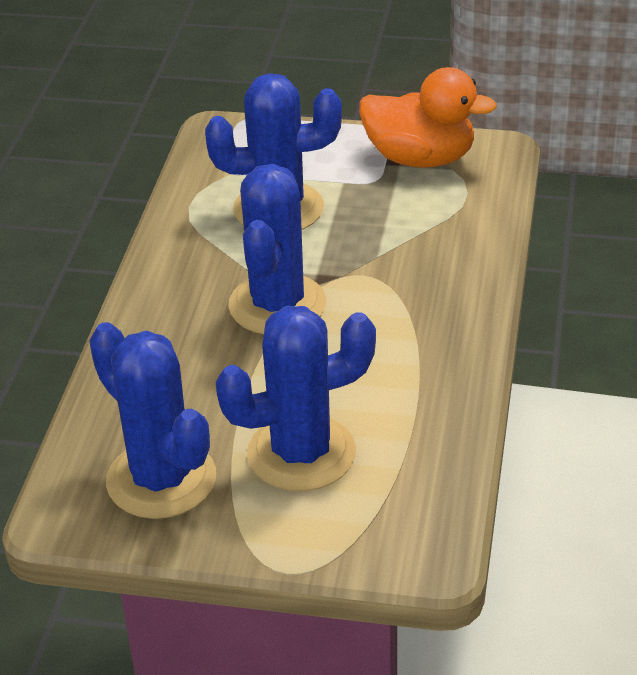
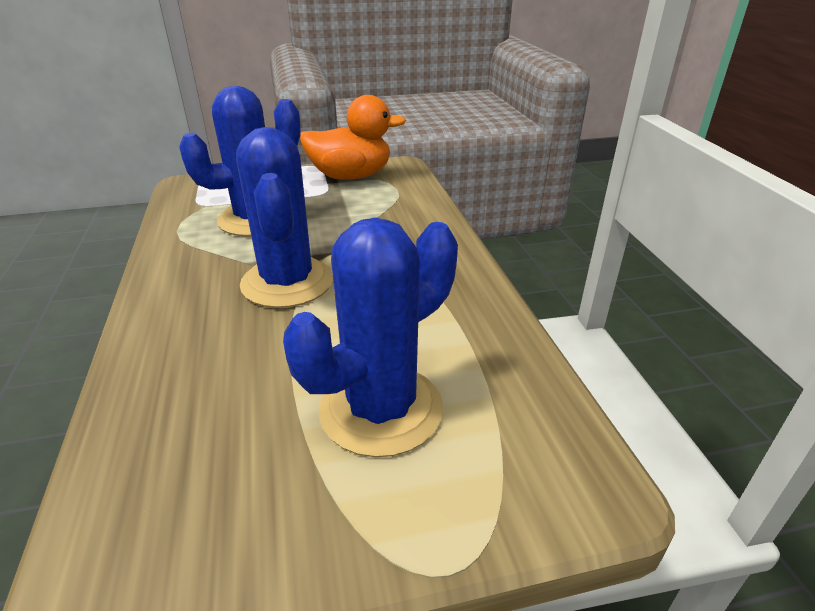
camera: 25 degrees left, 5 degrees down
blue cactus [89,322,216,519] -> none

